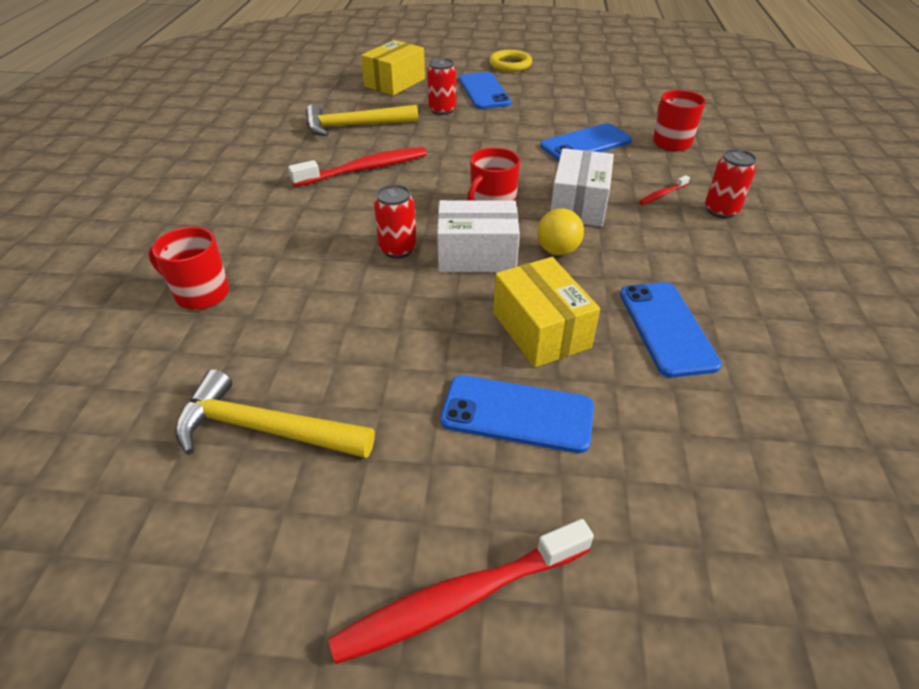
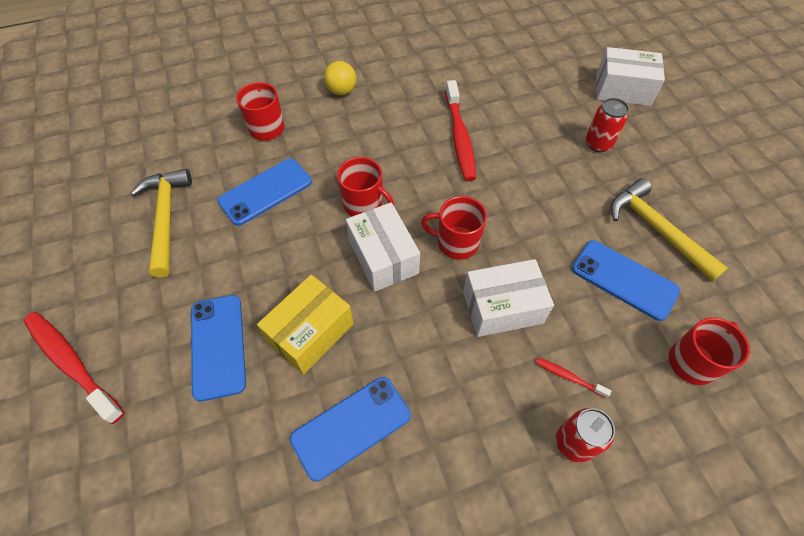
camera: 65 degrees right, 15 degrees up
red toothbrush [288,147,427,187] -> red toothbrush turned 45 degrees clockwise [445,80,476,181]
yellow hammer [306,104,418,136] -> yellow hammer moved to [610,178,728,281]
yellow box [361,40,425,96] -> white box [596,47,665,106]
red can [374,184,417,259] -> red mug [337,157,394,217]
blue phone [459,72,511,109] -> blue phone moved to [217,158,312,226]
yellow ring [489,50,532,72] -> none
yellow ball [537,208,584,255] -> yellow ball moved to [324,61,356,95]

